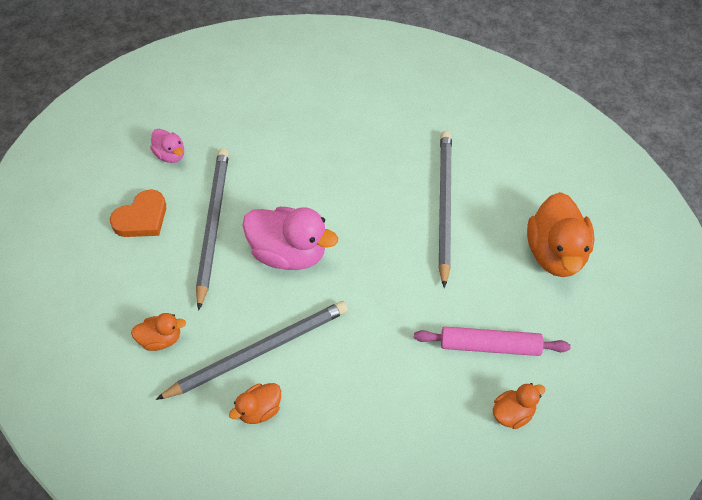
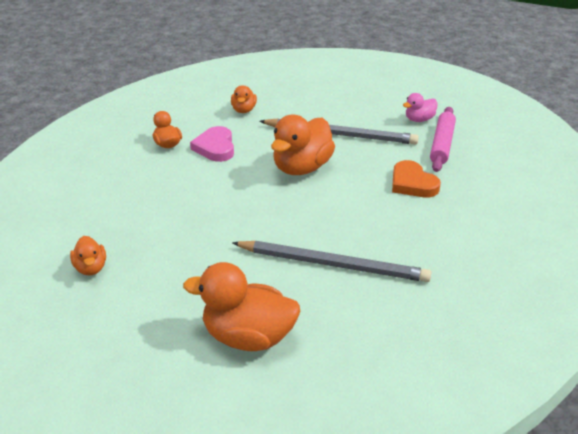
camera: 100 degrees right, 20 degrees down
orange heart [110,189,166,237] -> orange heart moved to [392,160,441,198]
grey pencil [156,301,348,400] -> pink heart [190,126,234,162]
pink duck [243,207,338,270] -> orange duck [271,114,335,175]
pink rolling pin [414,327,571,356] -> pink rolling pin moved to [430,107,456,172]

